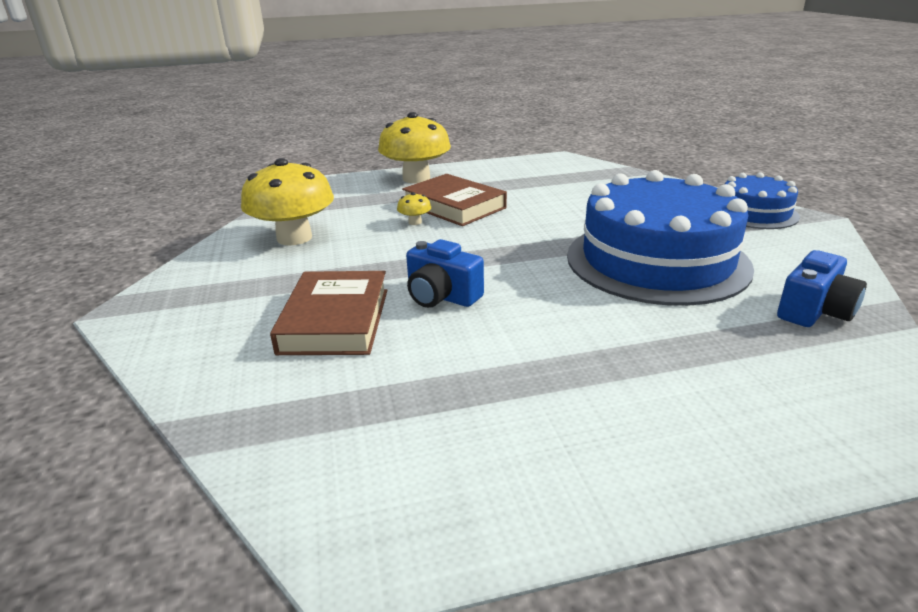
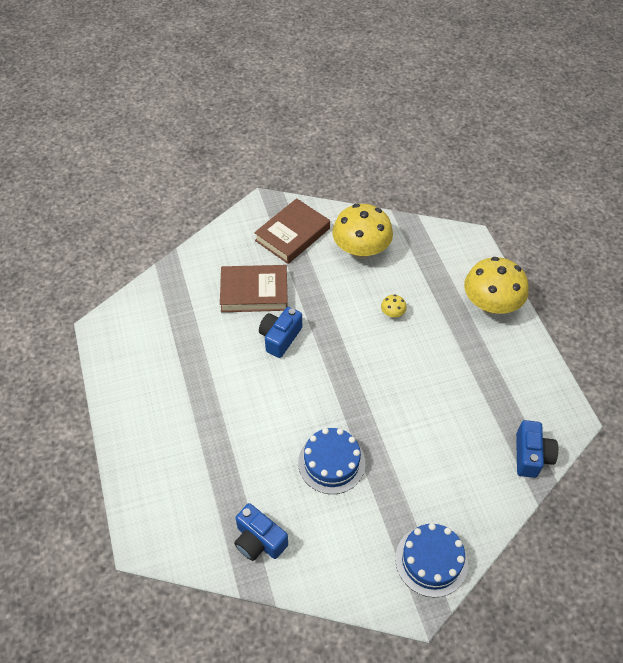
camera: 85 degrees right, 25 degrees up
brown book [402,174,507,226] -> brown book moved to [254,198,330,264]
blue cake [567,170,754,306] -> blue cake [298,428,365,494], size x0.53
none -> blue camera [516,420,558,478]

